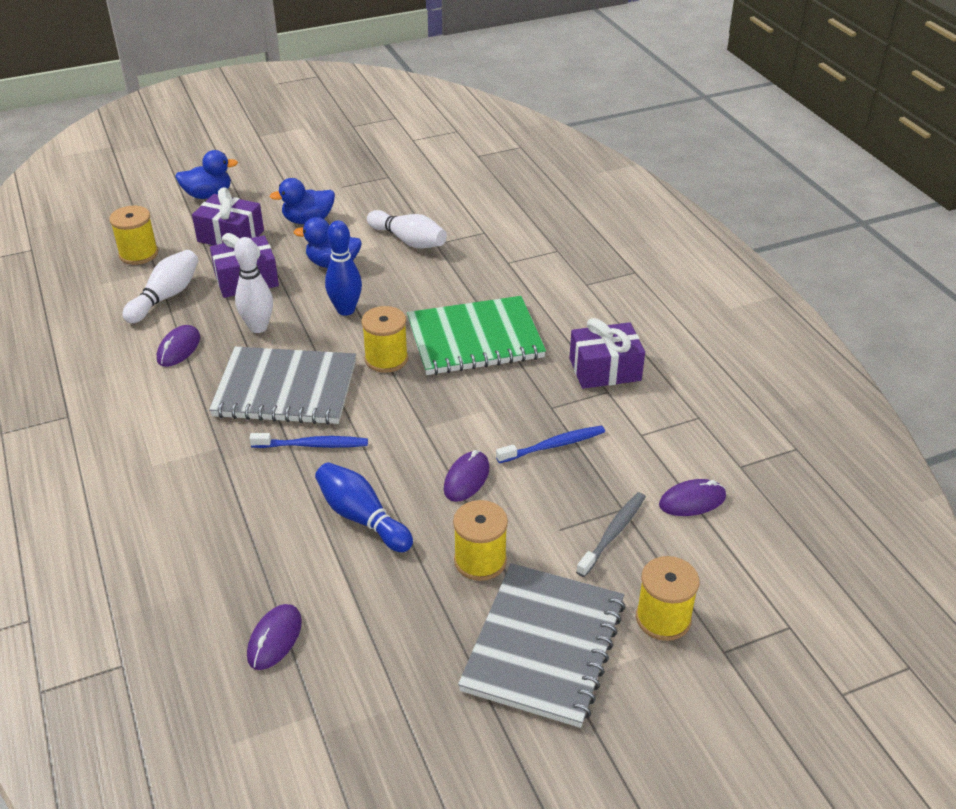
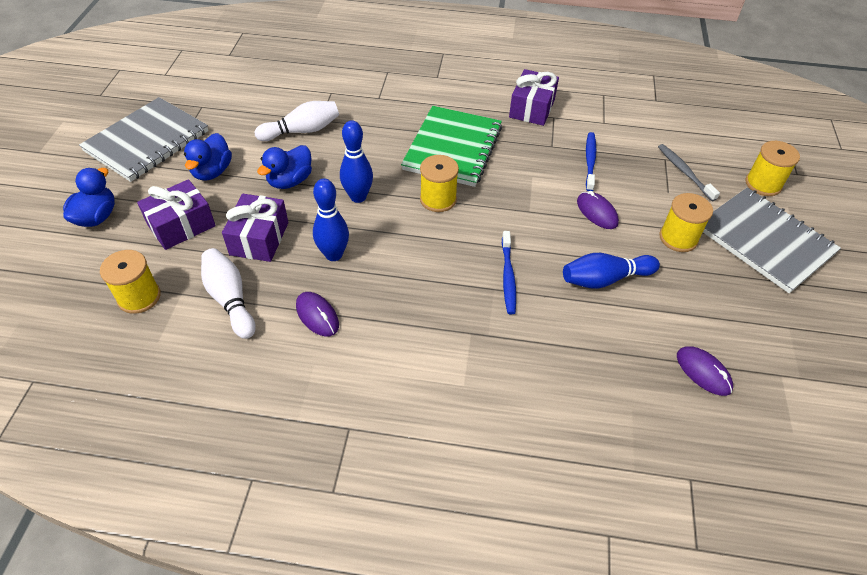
camera: 60 degrees left, 10 degrees up
grey notebook [209,347,356,425] -> grey notebook moved to [79,97,208,182]
white bowling pin [234,237,273,333] -> blue bowling pin [313,179,349,261]
blue toothbrush [249,433,368,448] -> blue toothbrush turned 150 degrees clockwise [502,231,516,314]
purple mouse [659,479,726,516] -> none

